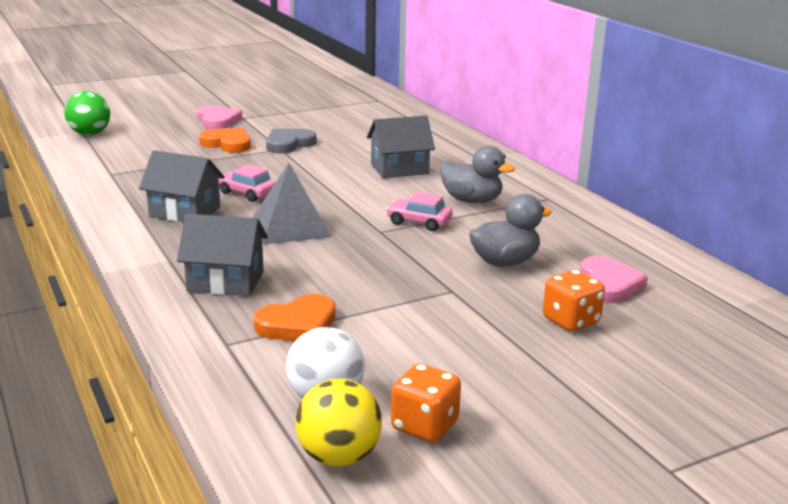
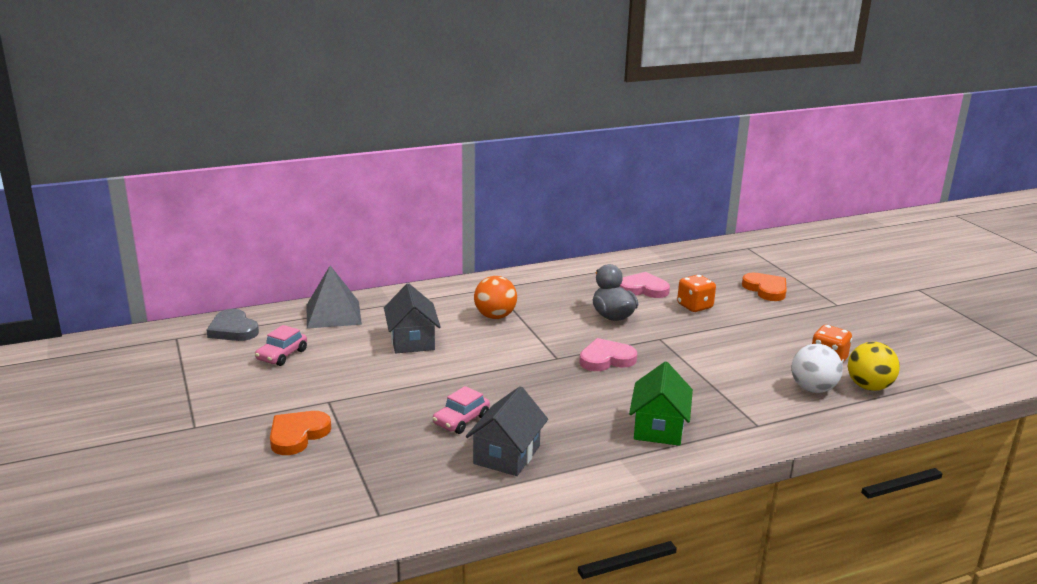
camera: 85 degrees left, 0 degrees up
green ball [64,91,110,135] -> none
grey house [177,214,268,296] -> green house [629,362,693,446]
pink heart [197,105,242,129] -> pink heart moved to [579,338,637,371]
grey pyramid [253,163,331,244] -> grey pyramid moved to [307,265,362,329]
orange heart [254,294,335,341] -> orange heart moved to [742,273,787,301]
grey heart [266,129,317,153] -> grey heart moved to [206,309,259,341]
pink car [386,192,453,231] -> pink car moved to [255,325,307,366]
grey duck [440,146,515,203] -> orange ball [474,276,517,319]

